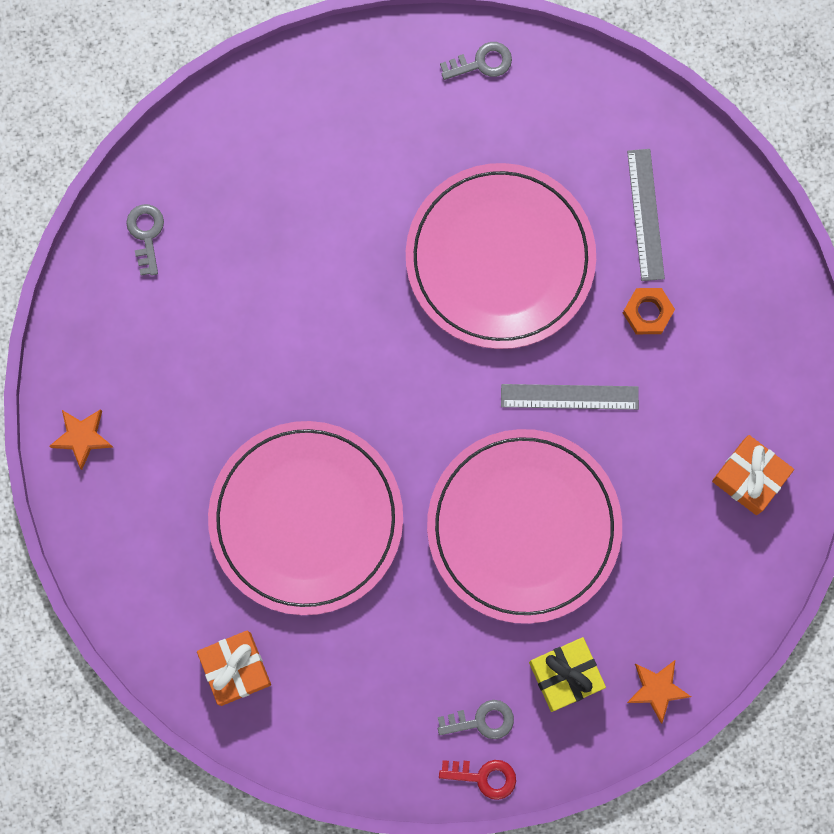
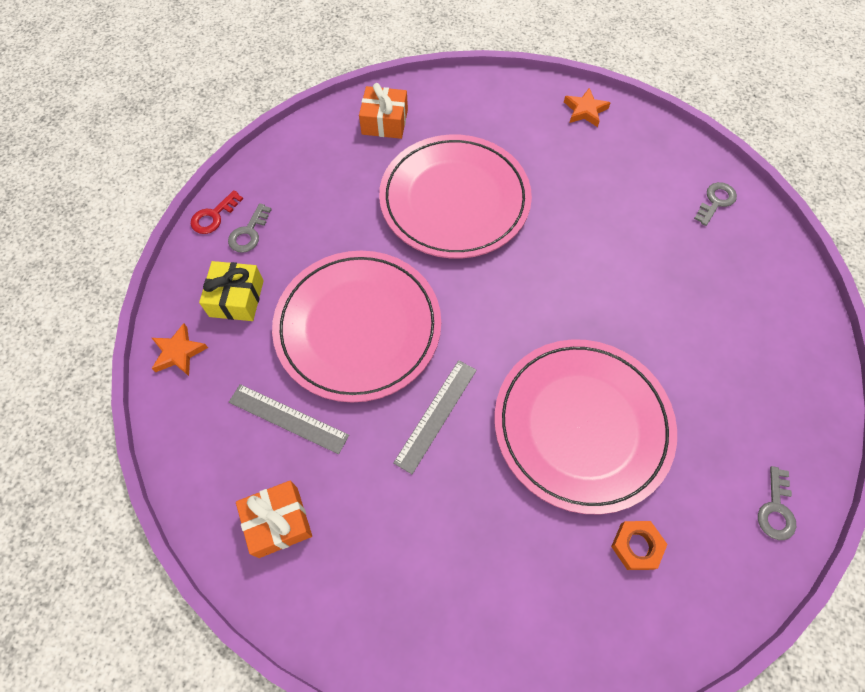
camera: 120 degrees right, 15 degrees down
grey key [126,204,164,276] -> grey key turned 75 degrees counterclockwise [694,182,737,226]
orange nut [623,288,675,334] -> orange nut moved to [611,521,667,570]
grey ruler [627,149,665,281] -> grey ruler moved to [229,384,349,454]

